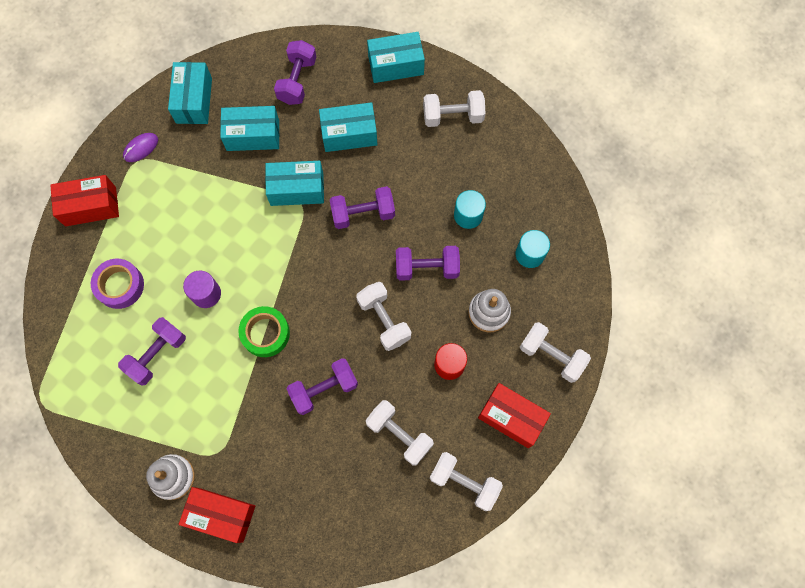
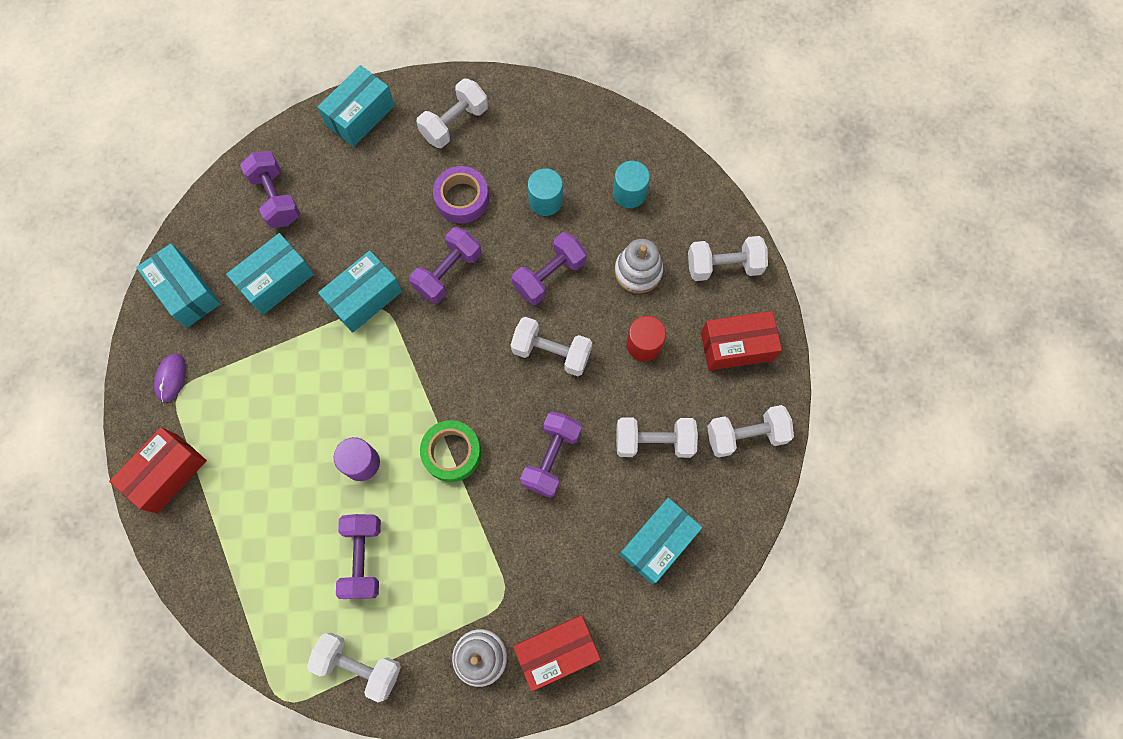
camera: 40 degrees left, 0 degrees up
purple tape [91,259,144,309] -> purple tape moved to [433,166,489,224]
turquoise box [319,102,377,152] -> turquoise box moved to [619,498,703,584]
none -> white dumbbell [307,633,401,702]

